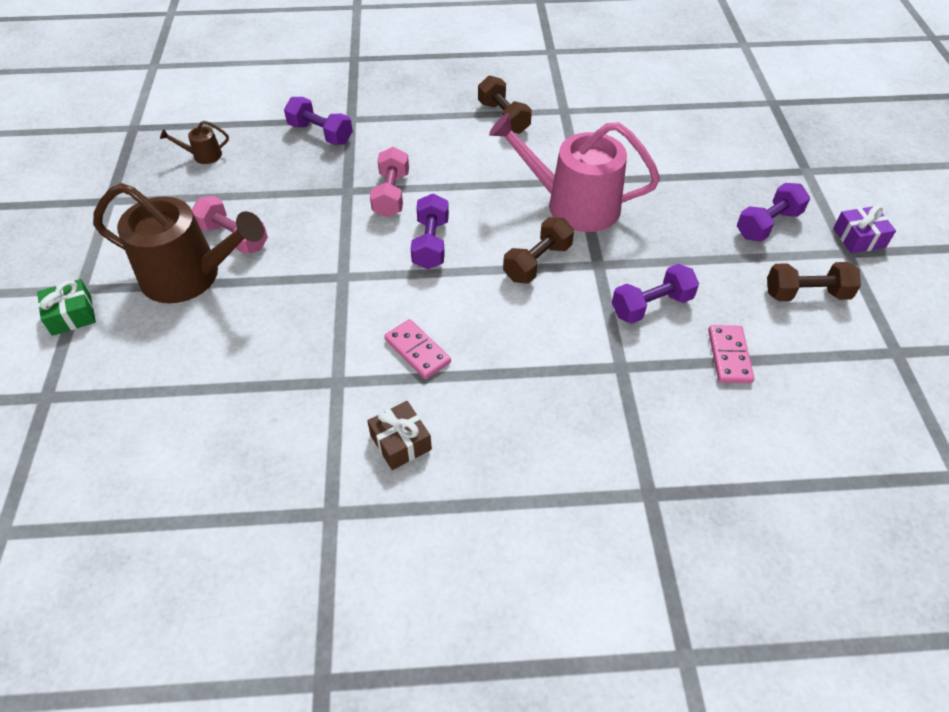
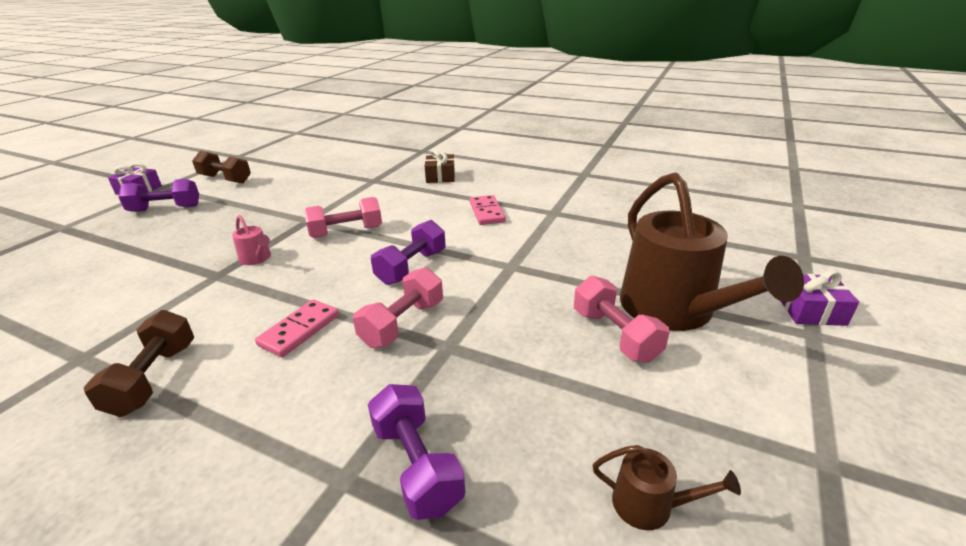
camera: 150 degrees left, 20 degrees down
green gift [37,279,96,336] -> purple gift [781,270,859,326]
brown watering can [93,183,264,303] -> brown watering can turned 150 degrees counterclockwise [620,172,804,331]
brown gift [367,401,432,470] -> brown gift moved to [425,149,455,183]
pink watering can [489,113,660,232] -> pink watering can [232,215,271,265], size x0.41
brown dumbbell [503,217,574,284] -> pink dumbbell [304,197,382,238]
purple dumbbell [612,264,699,324] -> none
pink domino [708,325,754,383] -> pink domino moved to [255,299,339,357]

